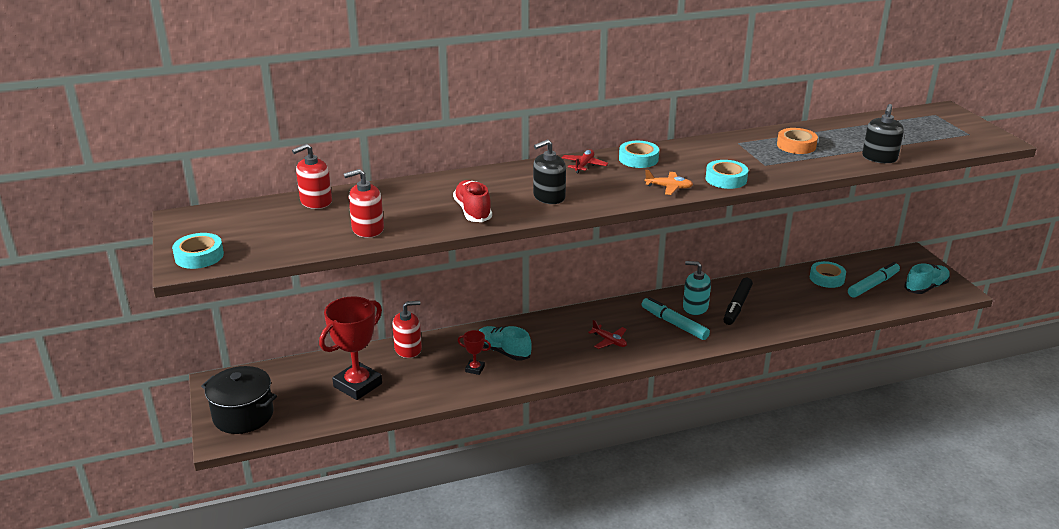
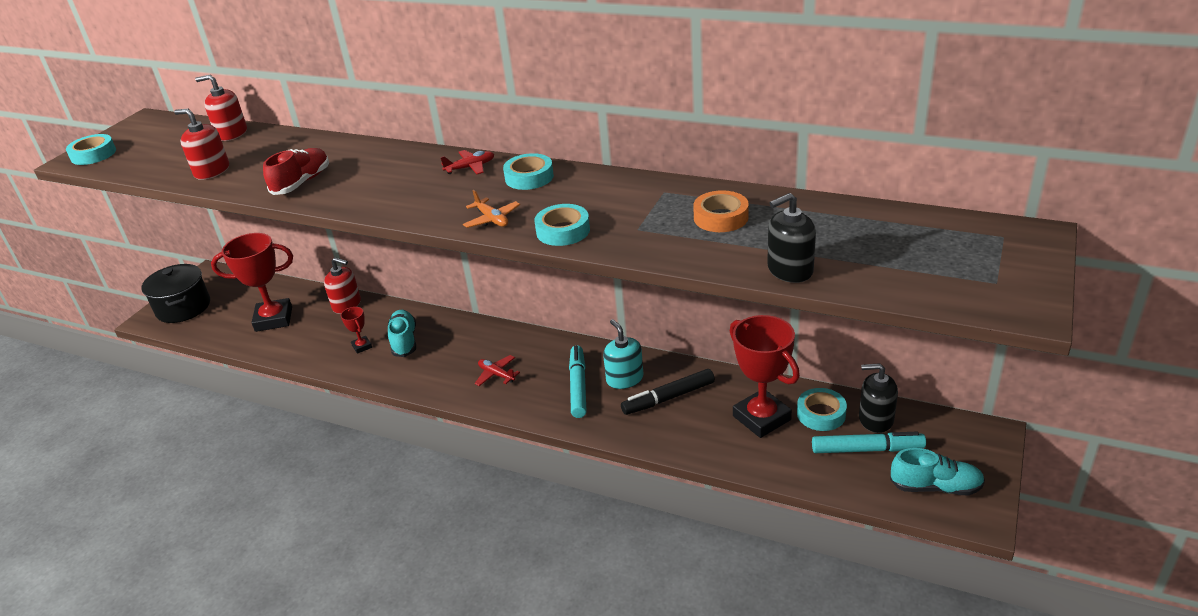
camera: 45 degrees right, 5 degrees up
black soap dispenser [533,139,566,204] -> black soap dispenser moved to [859,363,898,433]
red plane [588,320,627,349] -> red plane turned 135 degrees clockwise [475,355,520,386]
none -> red trophy [730,315,800,438]

